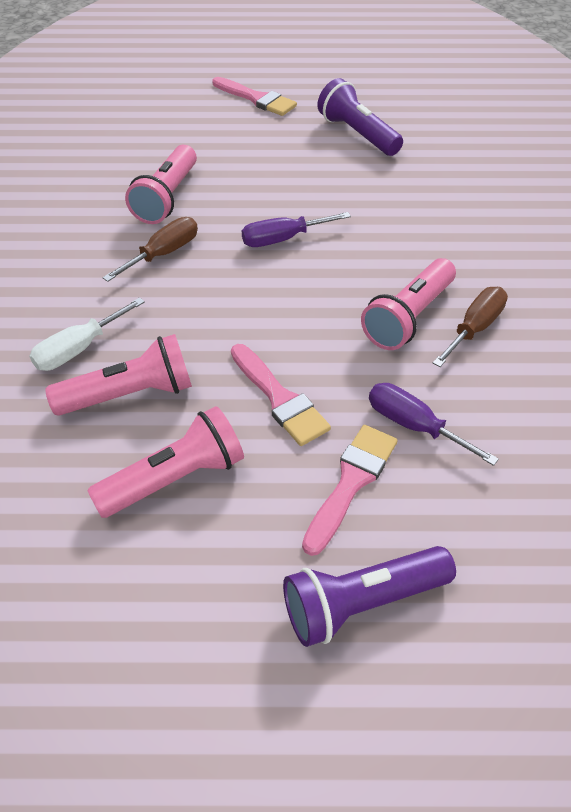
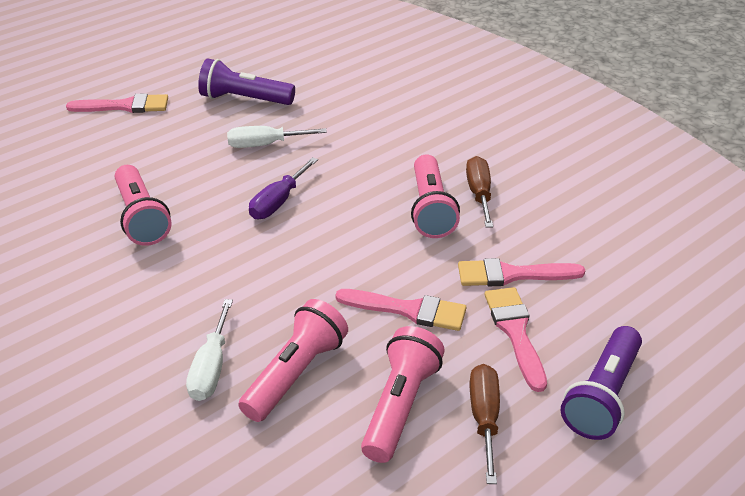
camera: 40 degrees left, 10 degrees down
brown screwdriver [102,217,198,282] -> brown screwdriver moved to [470,364,500,484]
purple screwdriver [369,383,499,466] -> pink brush [458,258,585,286]
none -> white screwdriver [227,126,327,148]

